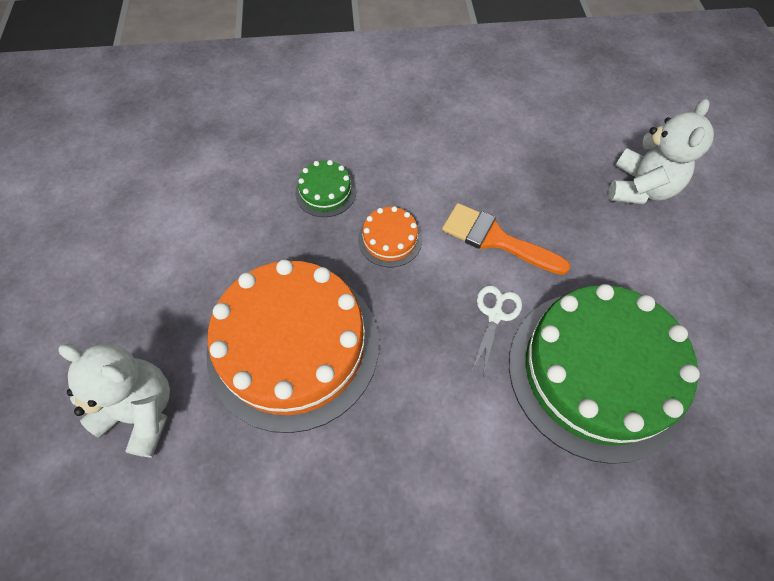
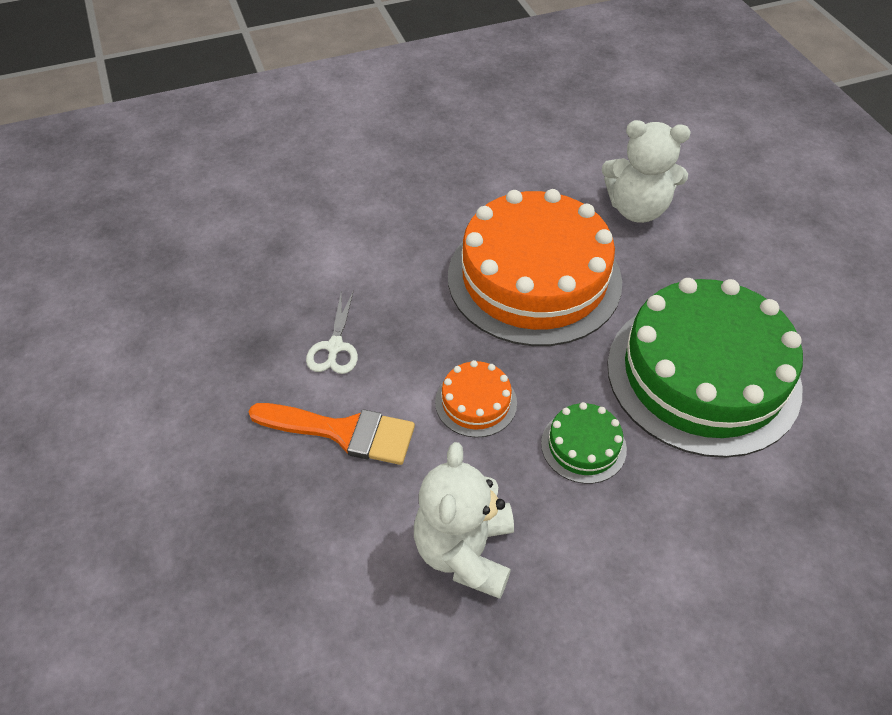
camera: 165 degrees right, 10 degrees down
green cake [509,284,700,464] -> green cake moved to [607,278,803,458]
white teddy bear [608,99,714,204] -> white teddy bear moved to [414,442,514,599]

